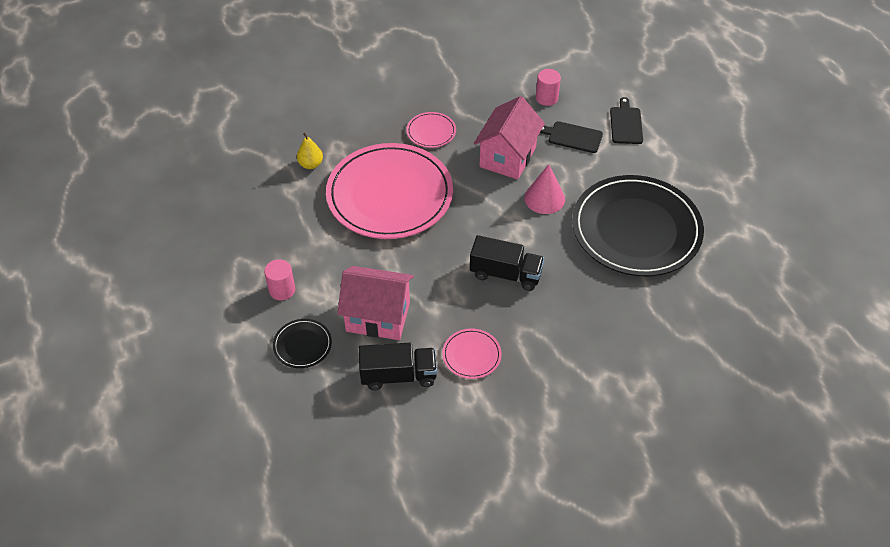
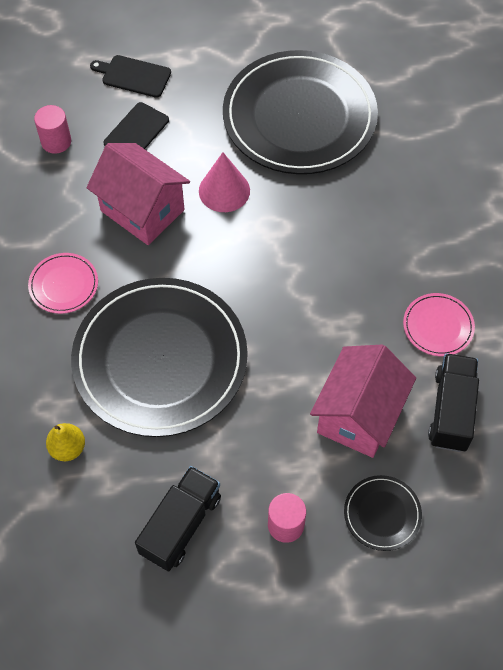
camera: 75 degrees left, 10 degrees up
pink plate [326,143,453,239] -> black plate [71,278,248,437]
black truck [470,235,544,291] -> black truck moved to [135,466,221,571]

